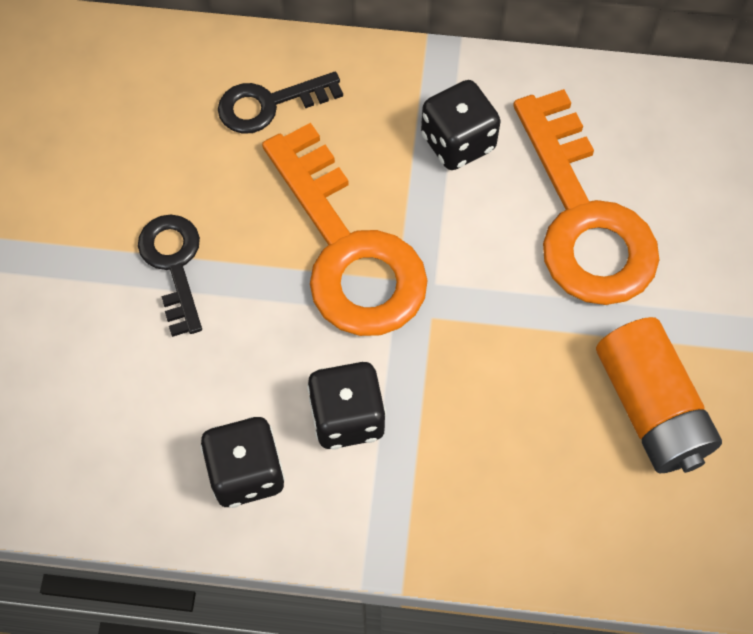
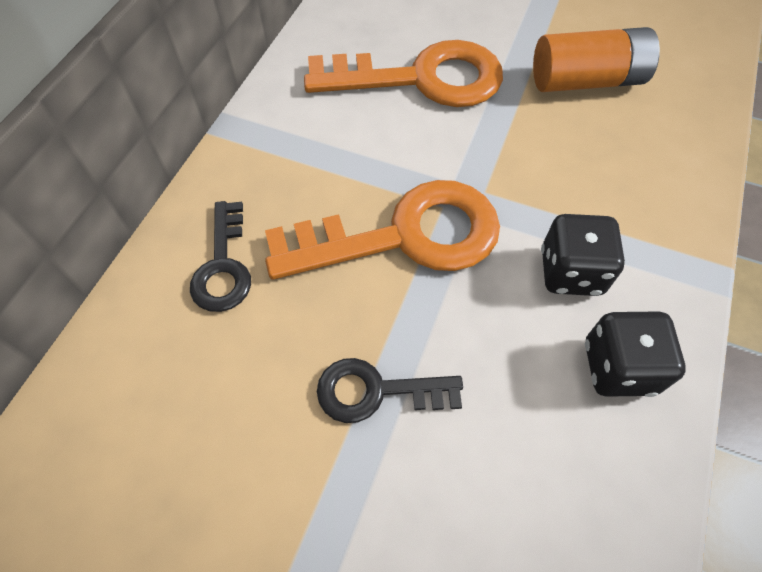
camera: 75 degrees left, 5 degrees down
black dice [421,80,501,170] -> none

